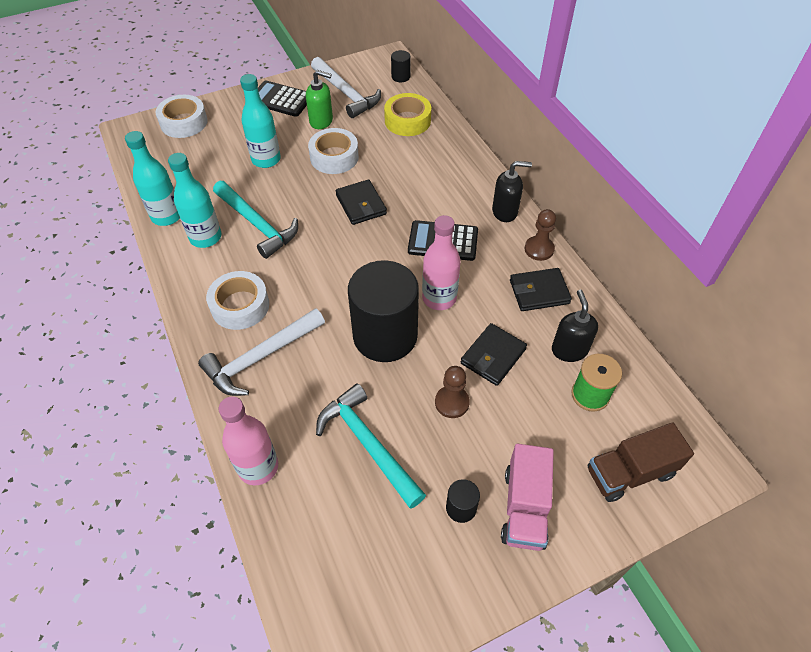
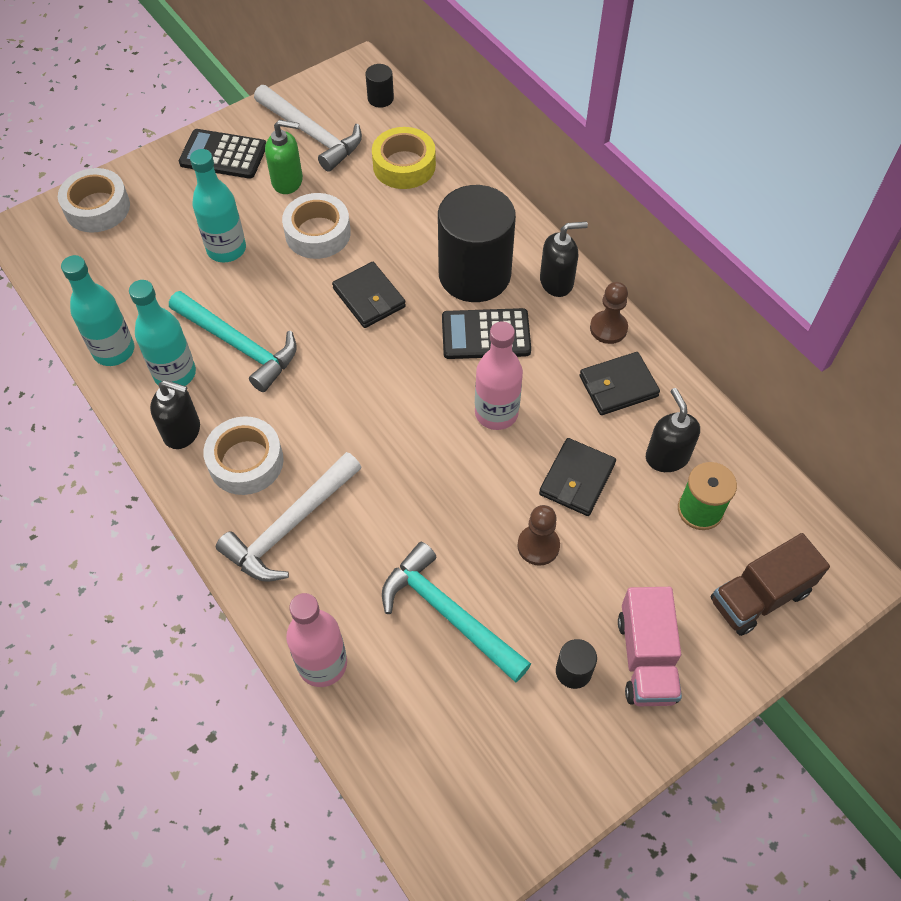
camera: 10 degrees left, 5 degrees up
black cylinder [348,260,419,362] -> black cylinder moved to [438,185,516,302]
none -> black soap dispenser [150,380,200,449]

